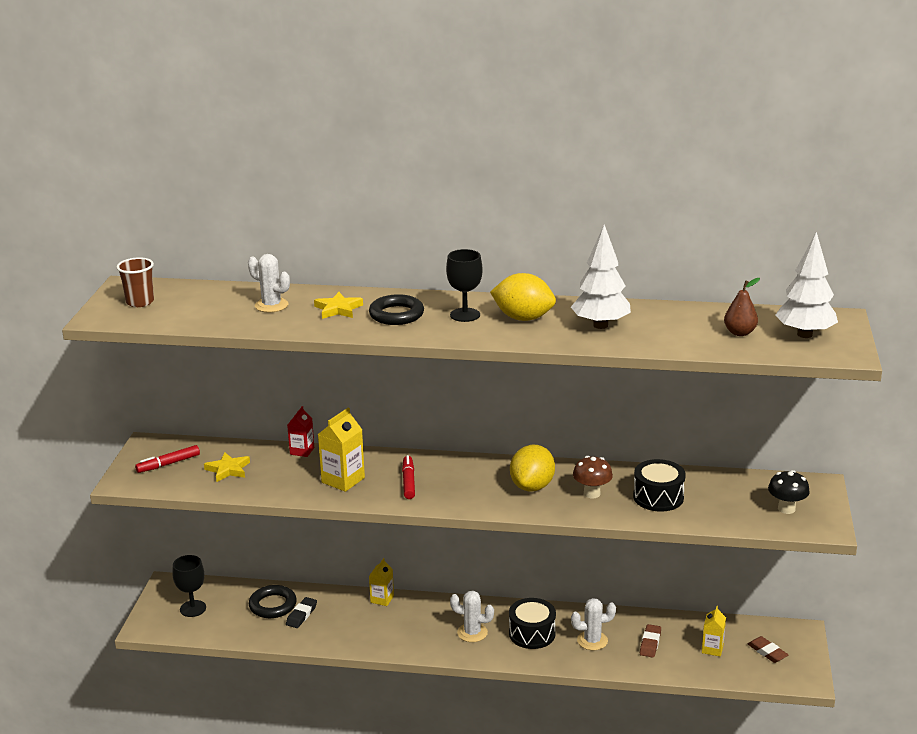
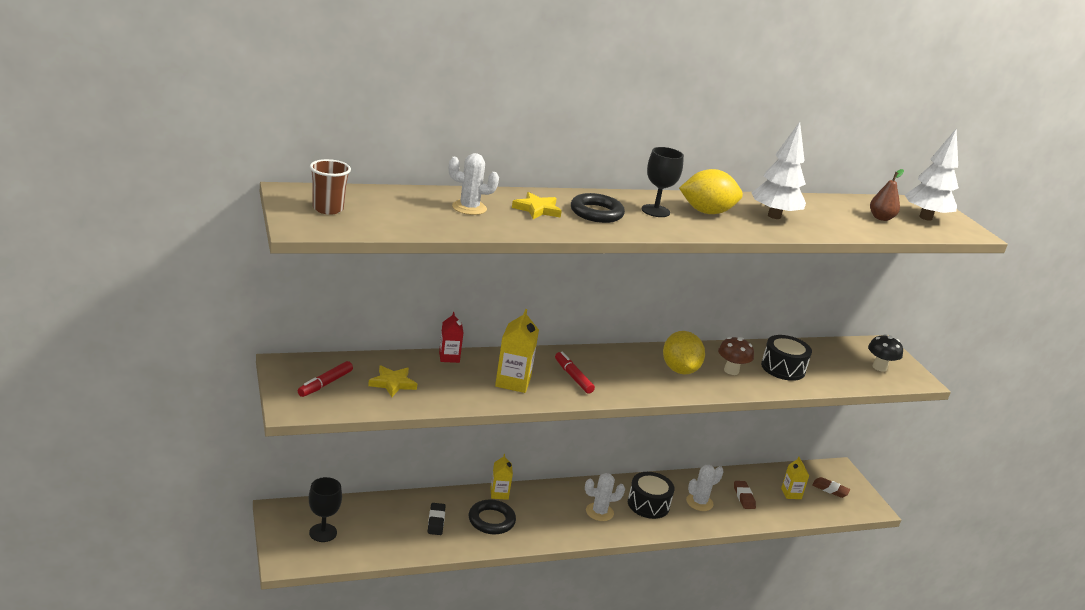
camera: 30 degrees left, 0 degrees up
black ring [249,585,297,618] -> black ring moved to [469,499,516,534]

